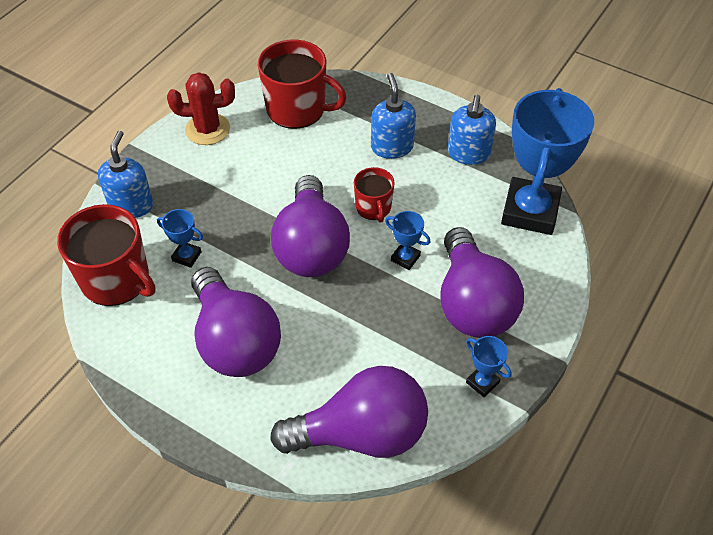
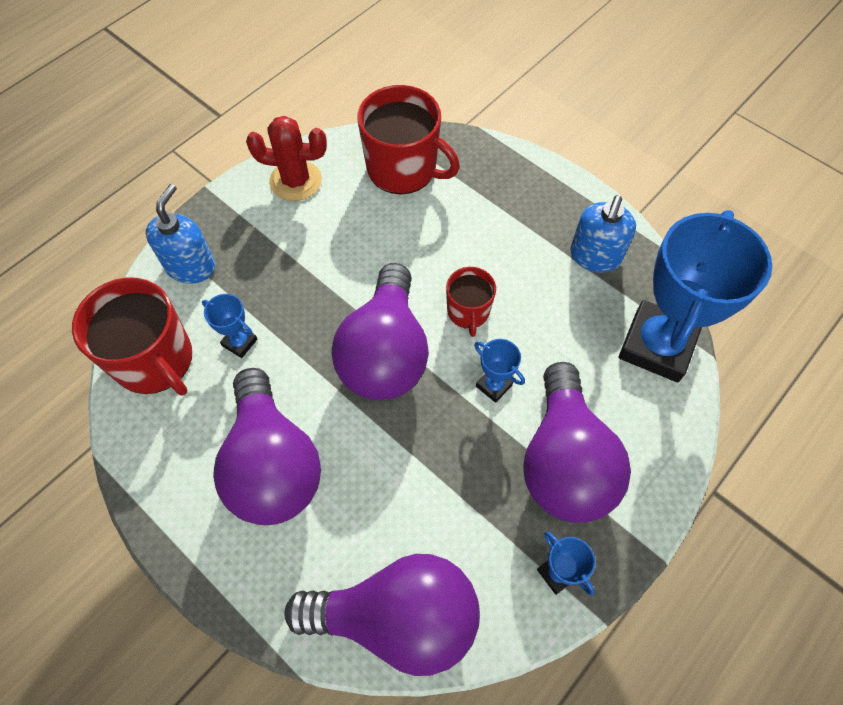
camera: 10 degrees right, 10 degrees up
blue soap dispenser [371,73,416,159] -> none

